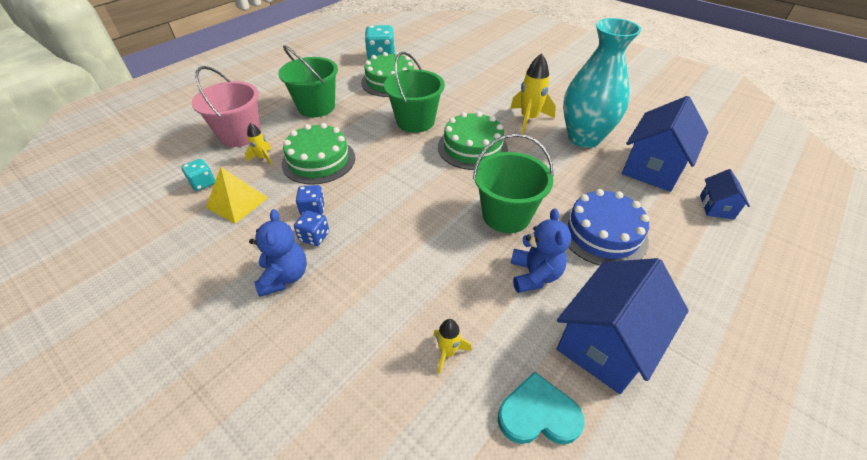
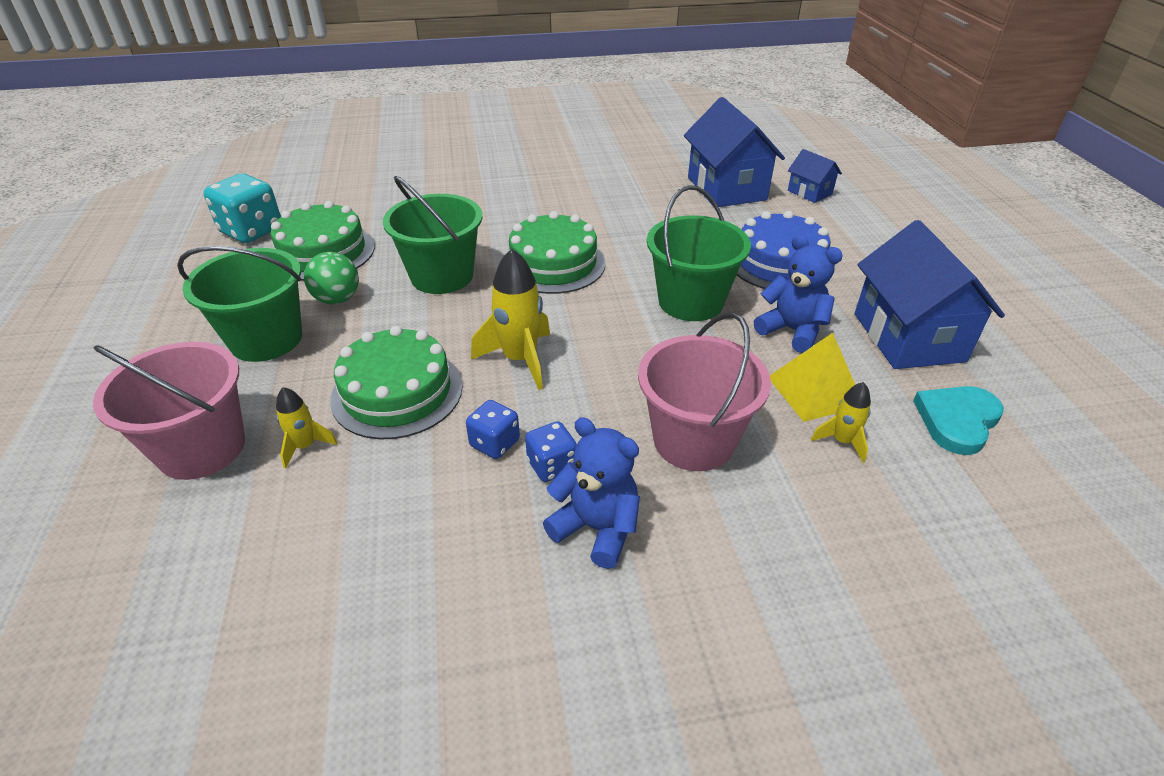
camera: 50 degrees left, 5 degrees down
turquoise dice [181,159,215,191] -> none
yellow pyramid [206,167,268,224] -> yellow pyramid moved to [770,333,855,422]
yellow rocket [510,53,556,134] -> yellow rocket moved to [471,248,550,390]
turquoise vase [563,18,641,148] -> none
none -> green ball [304,252,359,304]
none -> pink bucket [638,312,771,471]

